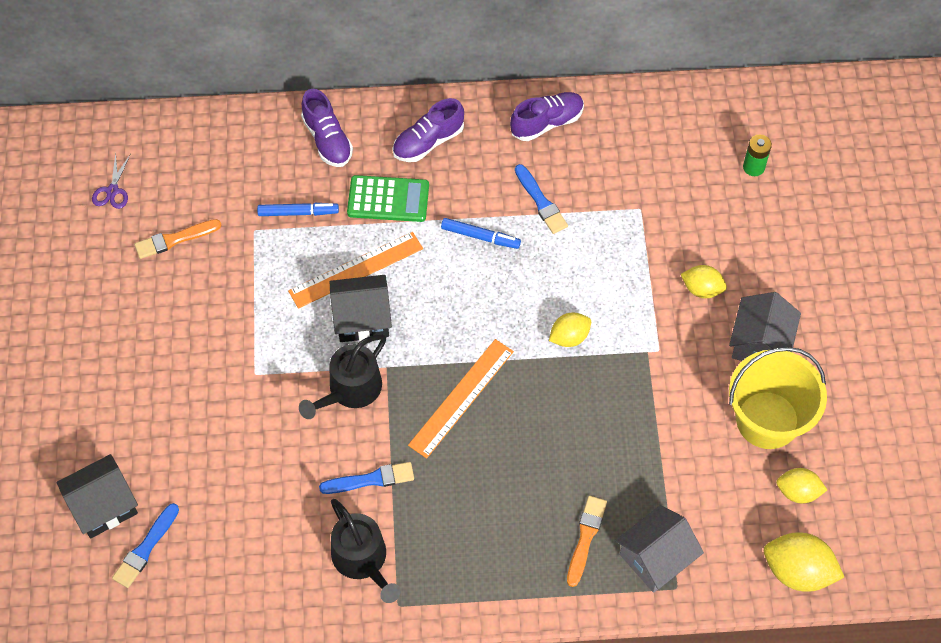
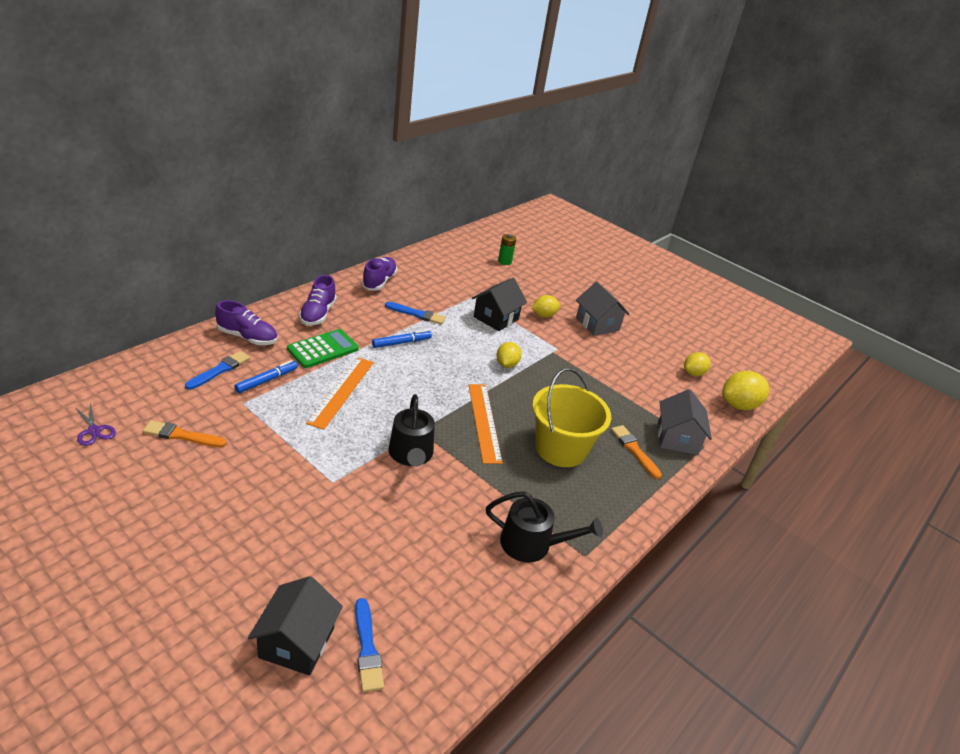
camera: 50 degrees left, 25 degrees down
orange brush [134,219,222,259] -> orange brush turned 75 degrees clockwise [143,420,226,447]
blue brush [319,462,414,494] -> blue brush moved to [185,351,250,390]
black house [330,275,392,342] -> black house moved to [472,278,527,331]
yellow bucket [729,347,827,449] -> yellow bucket moved to [532,368,611,467]

